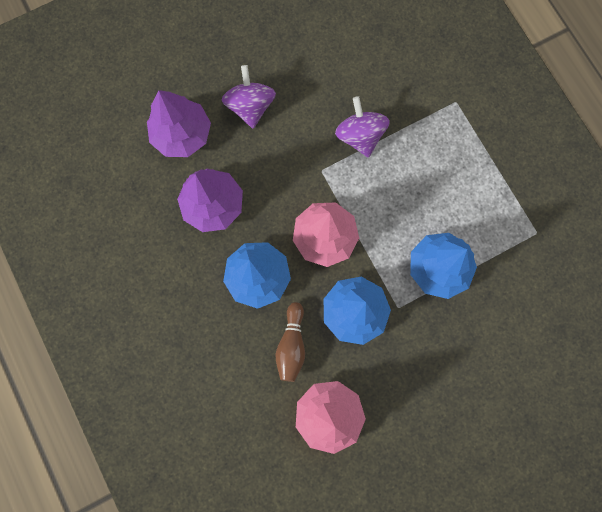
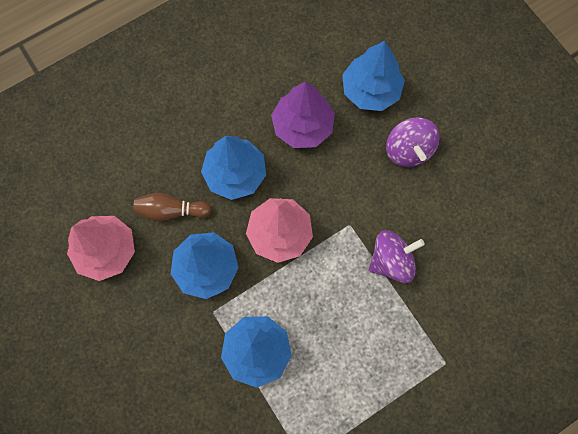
camera: 85 degrees right, 5 degrees down
purple tree [147,90,211,157] -> blue tree [342,41,405,111]
purple spinning top [222,65,276,129] -> purple spinning top turned 90 degrees clockwise [386,117,440,167]

